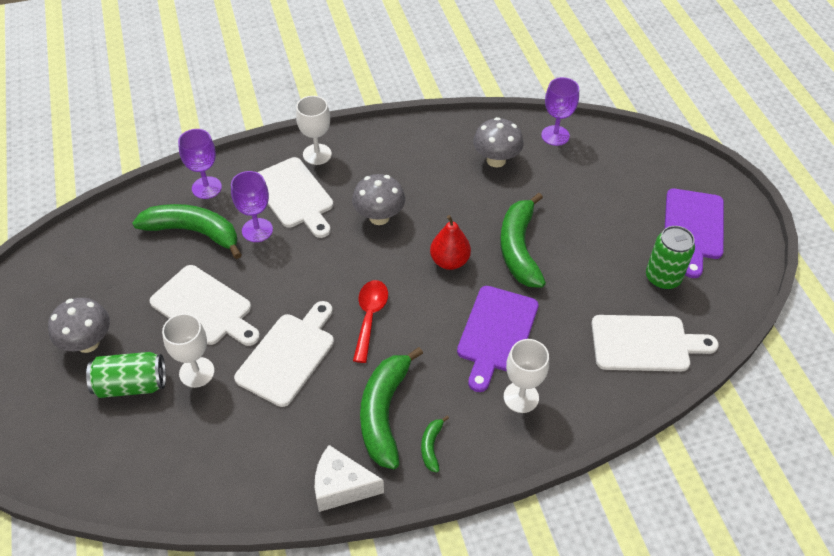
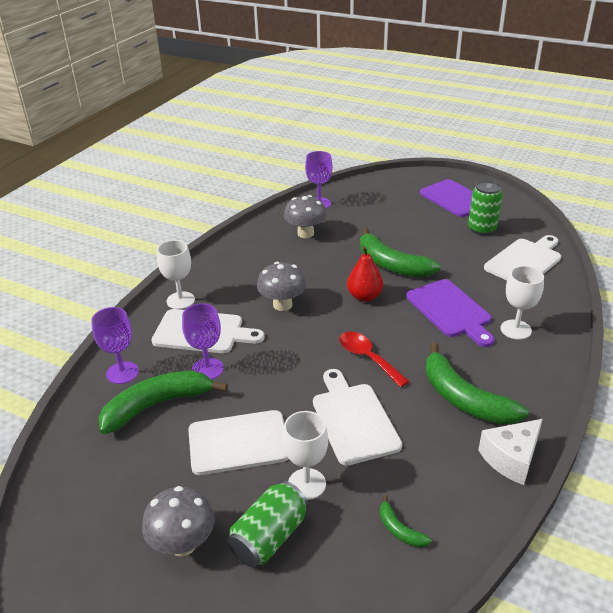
camera: 45 degrees left, 15 degrees down
green banana [421,416,449,472] -> green banana moved to [380,495,432,548]

